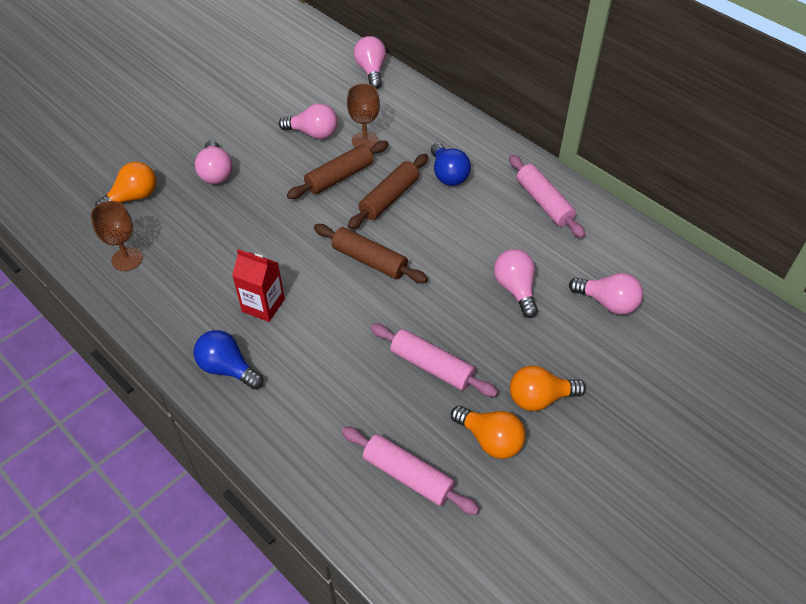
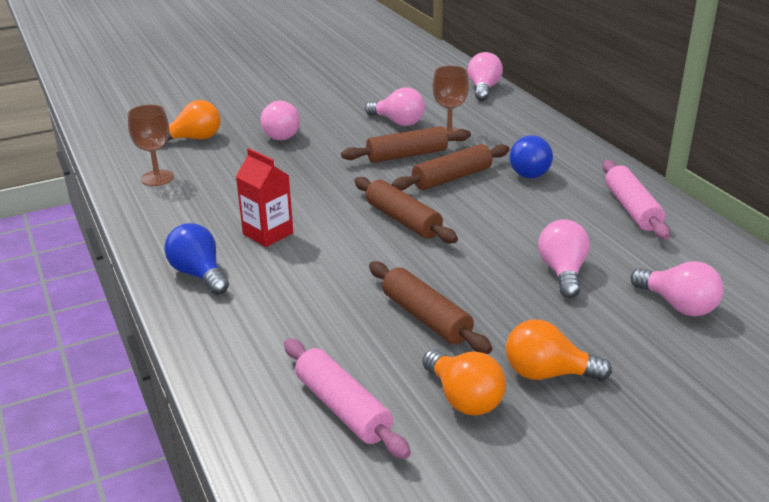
camera: 20 degrees right, 20 degrees down
pink rolling pin [370,324,498,397] -> brown rolling pin [369,261,492,354]

